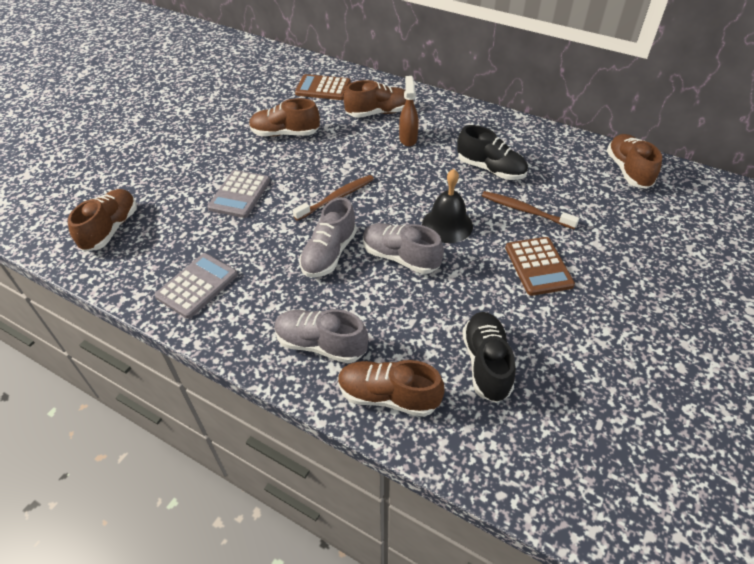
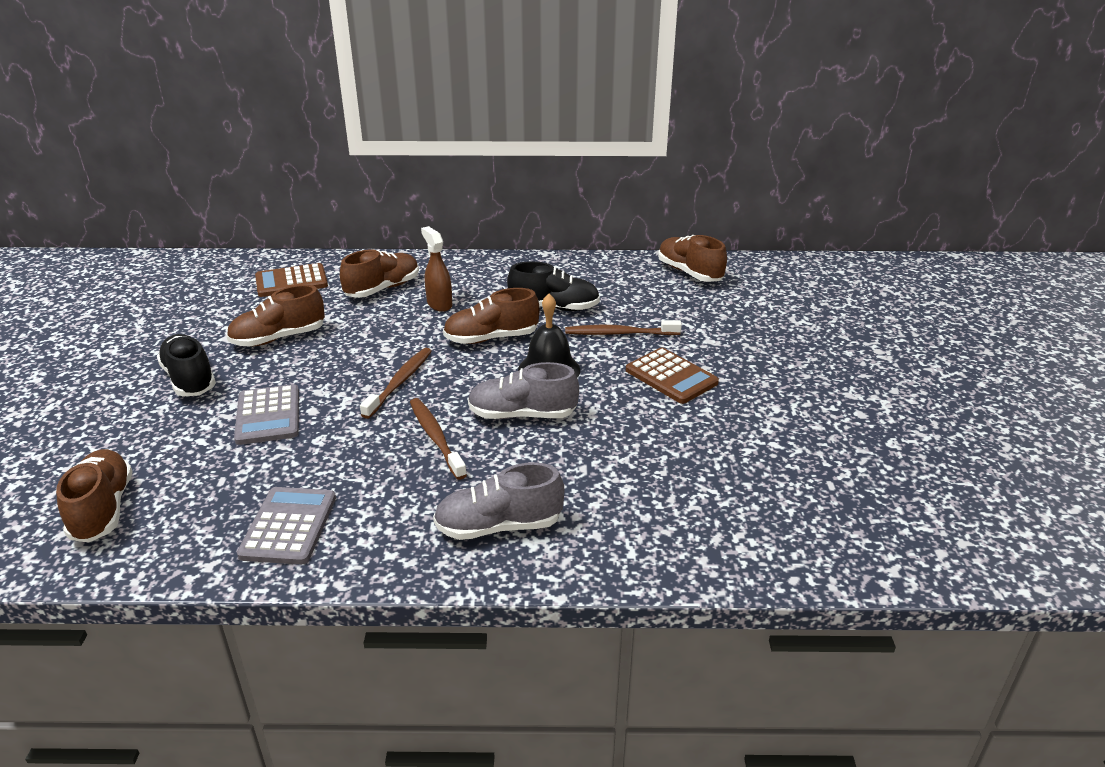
camera: 30 degrees left, 15 degrees down
grey shoe [299,197,357,277] -> brown toothbrush [410,398,467,480]
brown shoe [338,360,445,417] -> brown shoe moved to [443,288,539,344]
black shoe [462,312,516,403] -> black shoe moved to [157,334,216,396]

